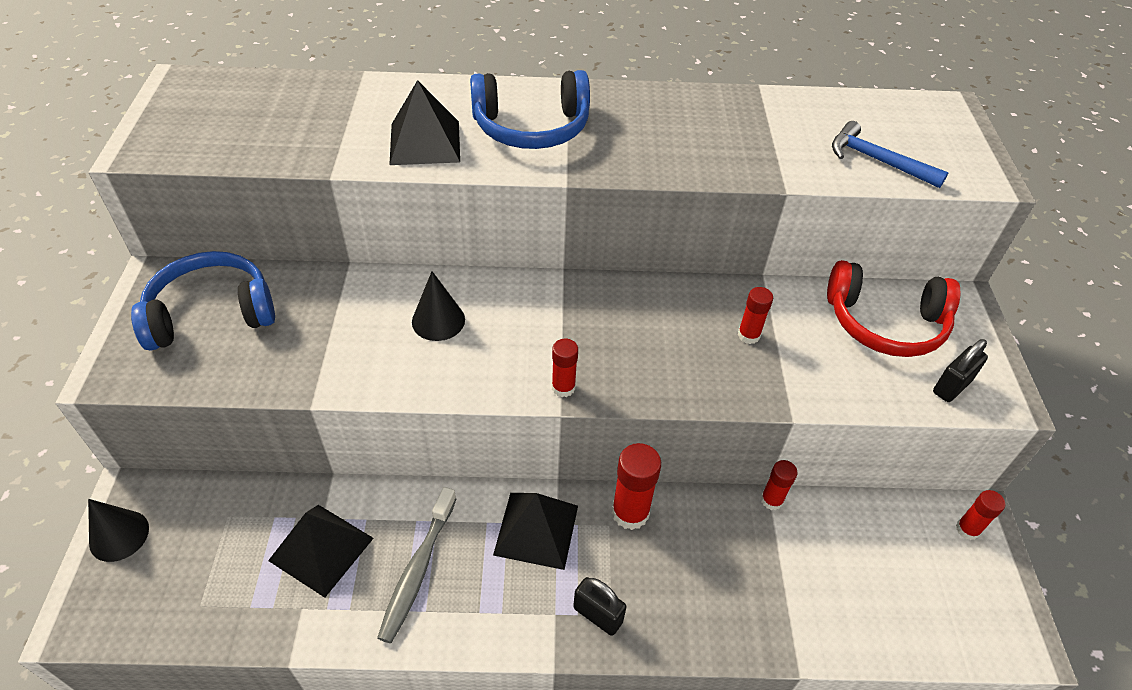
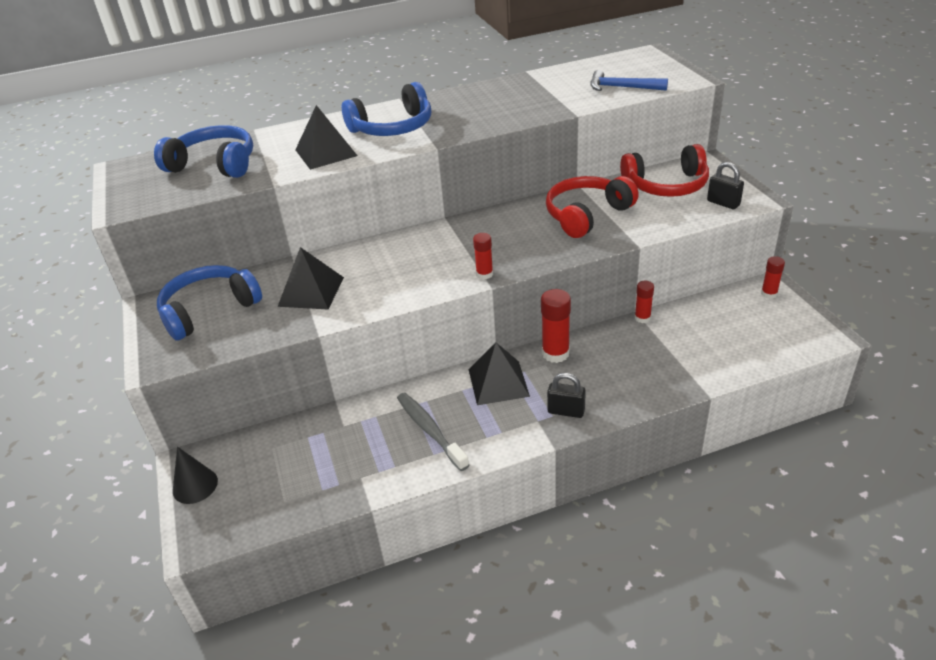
camera: 15 degrees left, 10 degrees down
black pyramid [268,505,374,598] -> black pyramid moved to [278,247,344,309]
grey toothbrush [377,487,456,643] -> grey toothbrush turned 150 degrees clockwise [397,393,469,471]
black cone [412,271,465,341] -> none
red glue stick [738,287,773,344] -> red headphones [546,176,639,238]
black padlock [933,339,988,402] -> black padlock turned 75 degrees counterclockwise [707,162,744,209]
none -> blue headphones [154,125,253,178]

